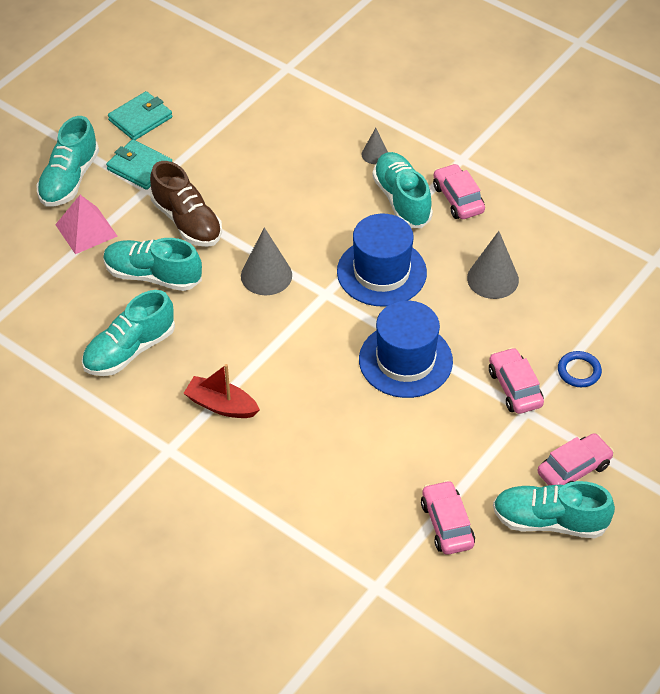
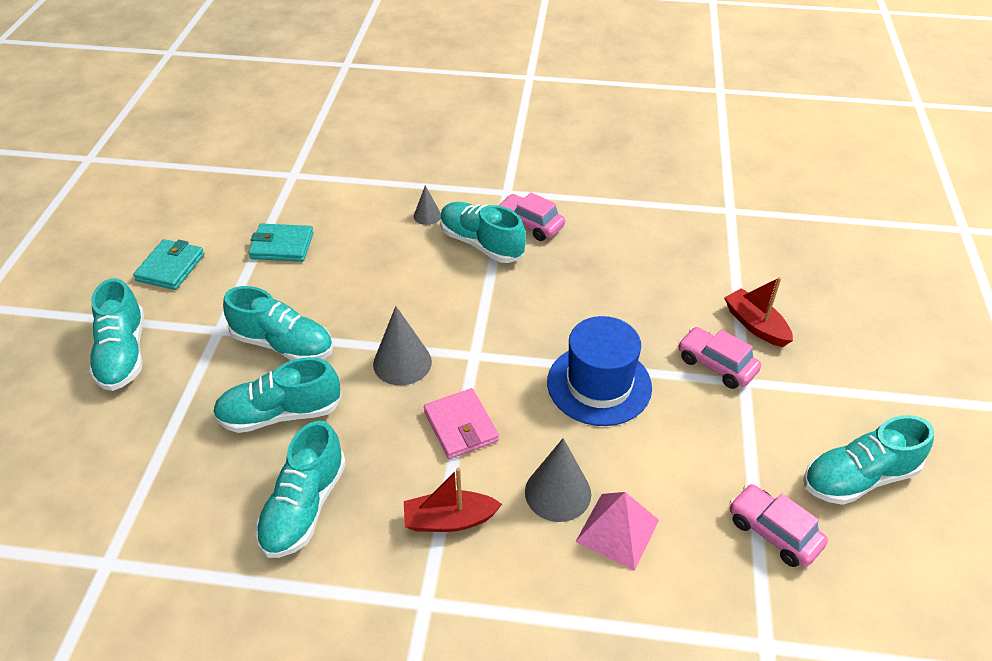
camera: 30 degrees left, 5 degrees down
pink pyramid [55,195,118,254] -> pink pyramid moved to [576,492,659,570]
turquoise wallet [106,139,172,190] -> turquoise wallet moved to [249,223,314,262]
brown shoe [150,161,222,247] -> turquoise shoe [223,286,333,360]
blue hat [337,213,427,307] -> none
grey cone [467,231,519,299] -> grey cone moved to [525,438,591,522]
pink car [538,433,614,485] -> none
blue ring [558,351,602,387] -> red boat [724,277,793,347]
none -> pink wallet [424,388,499,459]

